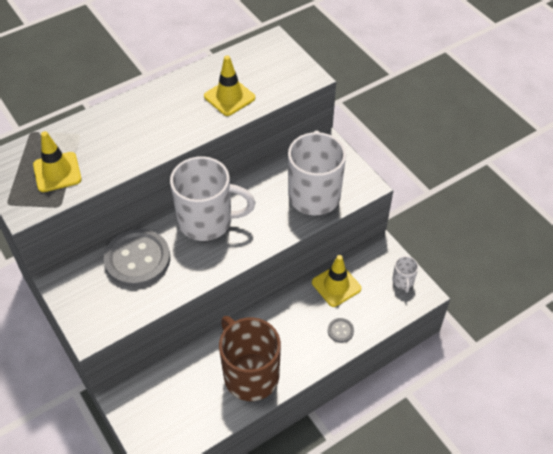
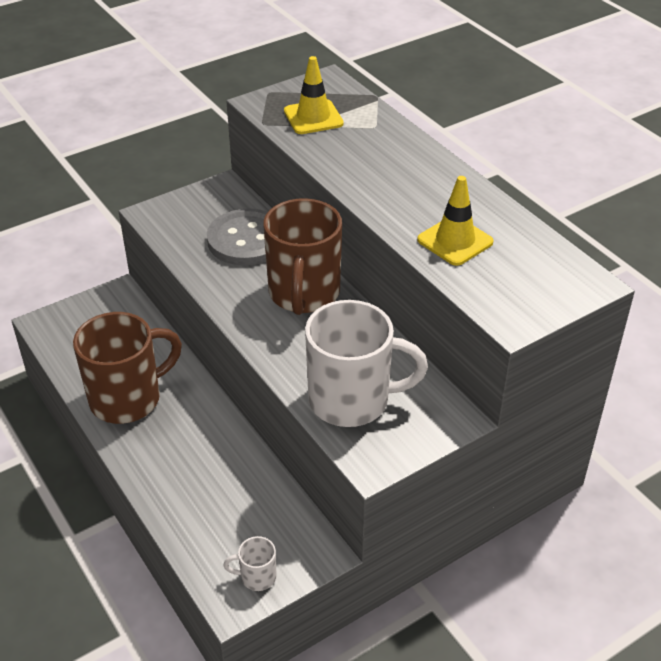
camera: 90 degrees right, 10 degrees down
white mug [170,156,255,241] -> brown mug [263,198,342,315]
yellow traffic cone [312,255,361,307] -> none
grey button [328,318,354,343] -> none

